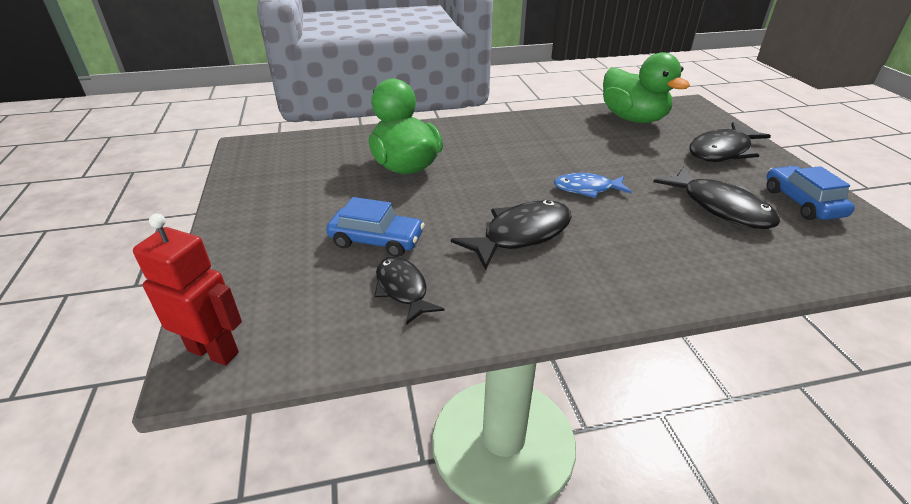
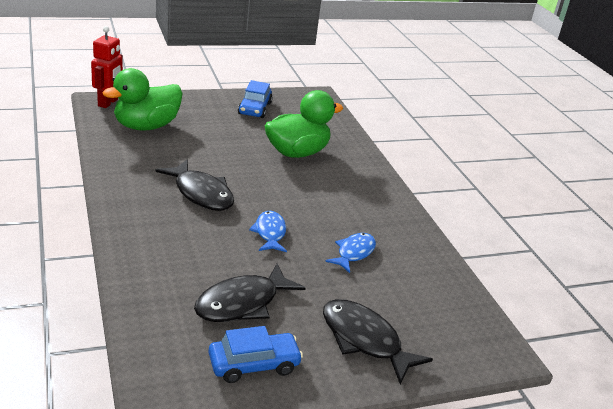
camera: 80 degrees right, 5 degrees down
blue car [326,197,425,257] -> blue car moved to [238,80,273,118]
black fish [375,257,444,325] -> none
green duck [603,52,690,123] -> green duck moved to [102,68,183,131]
none -> blue fish [325,233,376,273]

